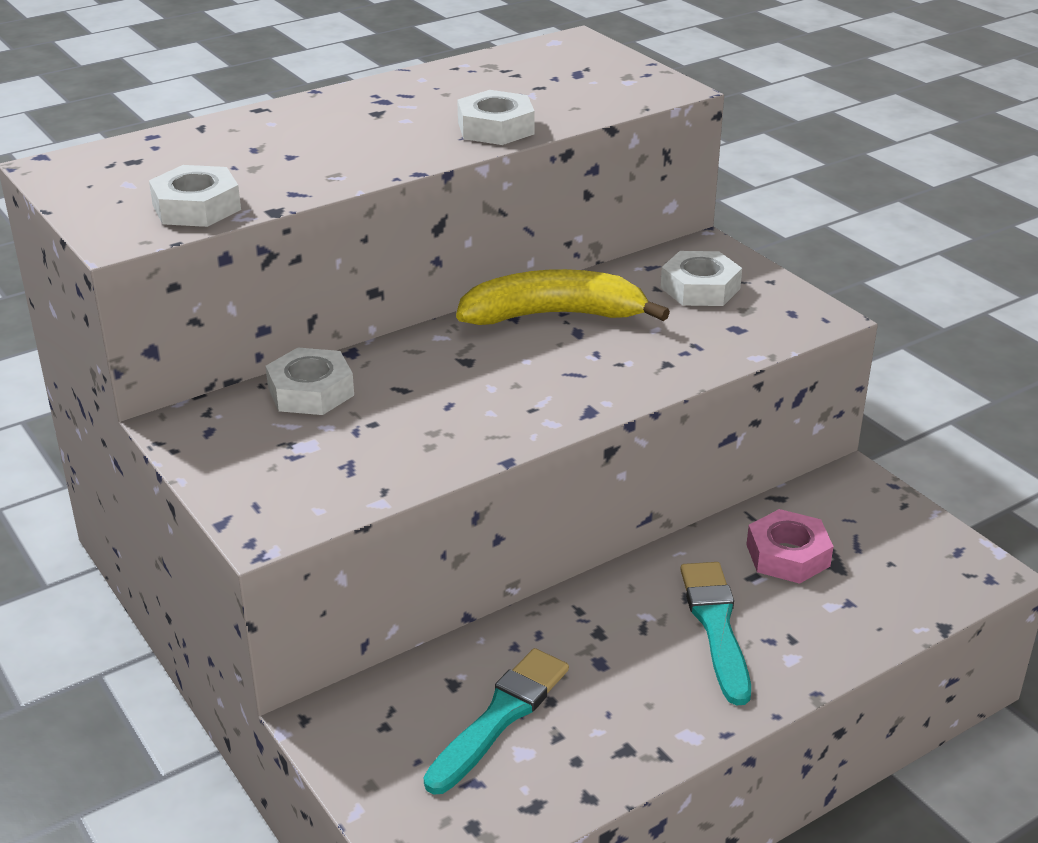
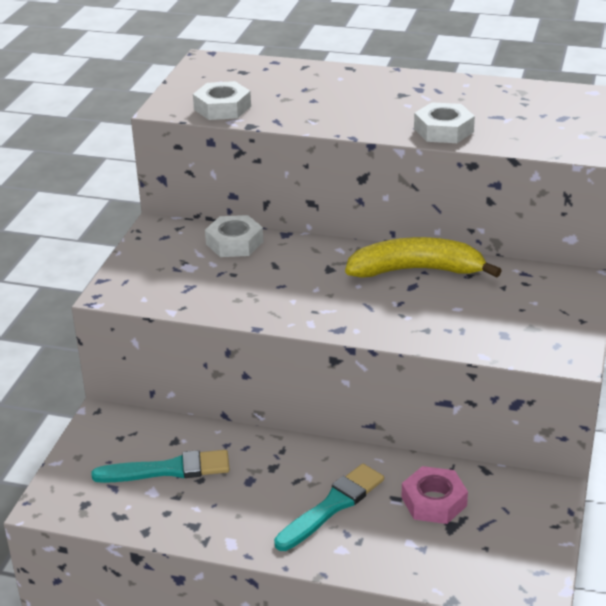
camera: 50 degrees right, 0 degrees up
yellow banana [456,269,670,325] -> yellow banana turned 45 degrees counterclockwise [345,237,502,278]
white nut [661,251,742,306] -> none

